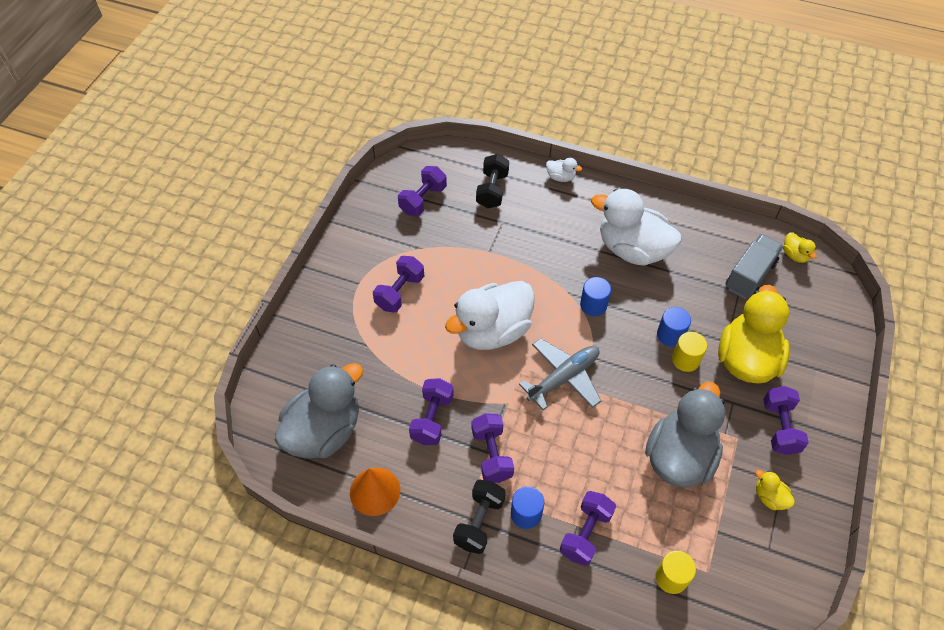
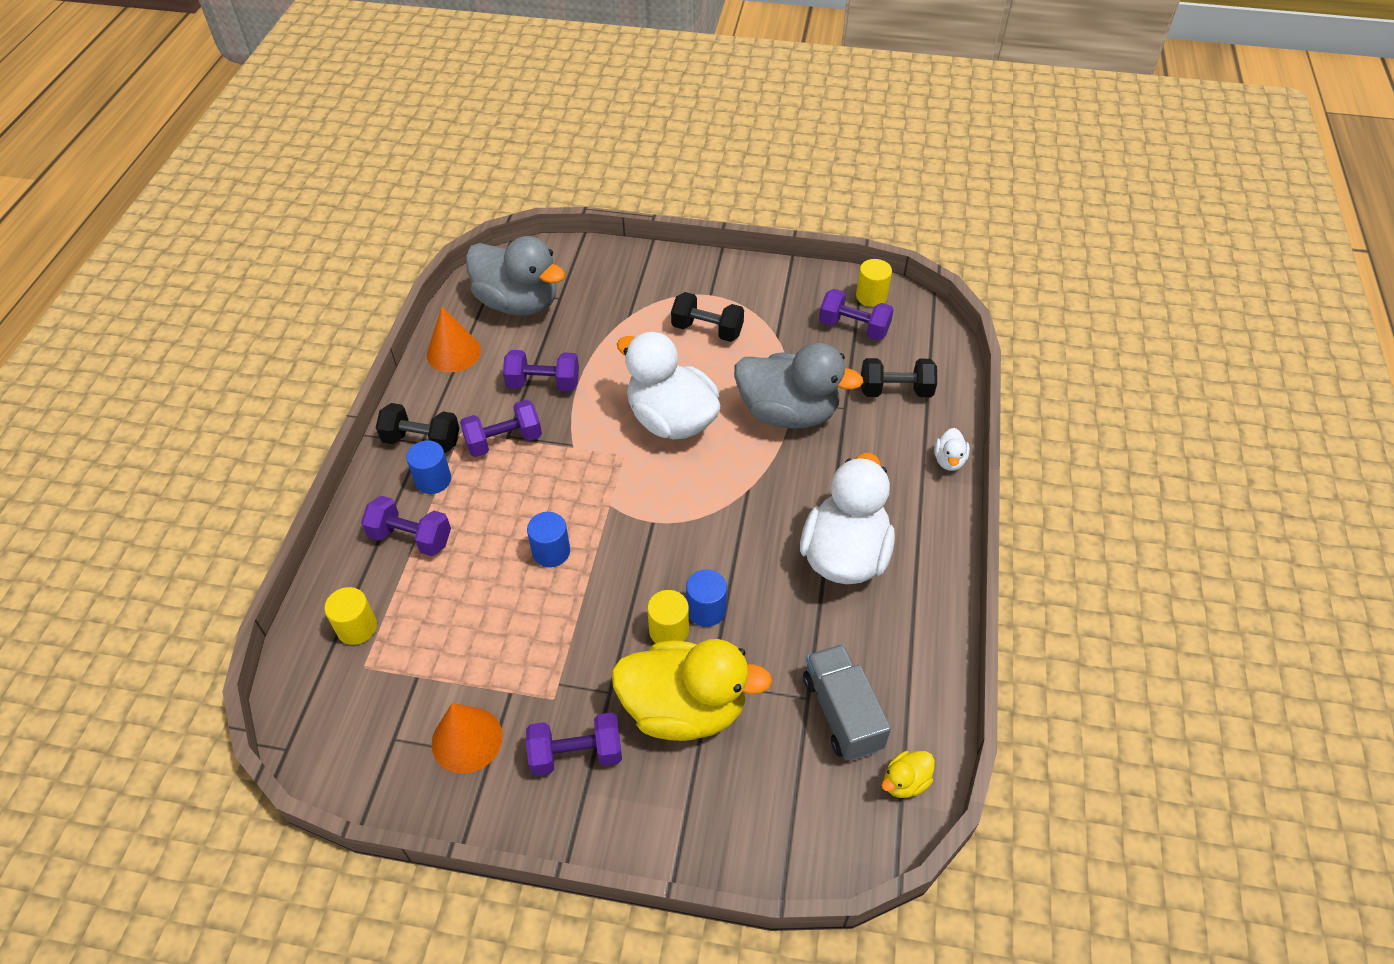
camera: 80 degrees right, 5 degrees down
purple dumbbell [373,256,424,312] -> black dumbbell [671,292,744,342]
grey plane [519,338,601,410] -> none
blue cylinder [580,277,611,316] -> blue cylinder moved to [527,512,570,567]
grey duck [645,382,725,487] -> grey duck moved to [734,343,864,429]
grey truck [726,234,784,299] -> grey truck turned 135 degrees counterclockwise [803,644,891,761]
yellow duck [755,470,795,510] -> orange cone [432,703,503,773]
none -> yellow cylinder [856,259,892,307]

